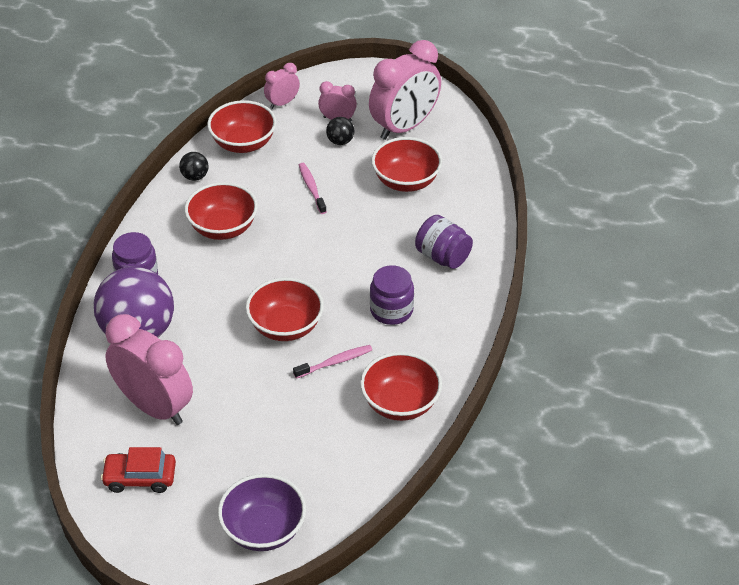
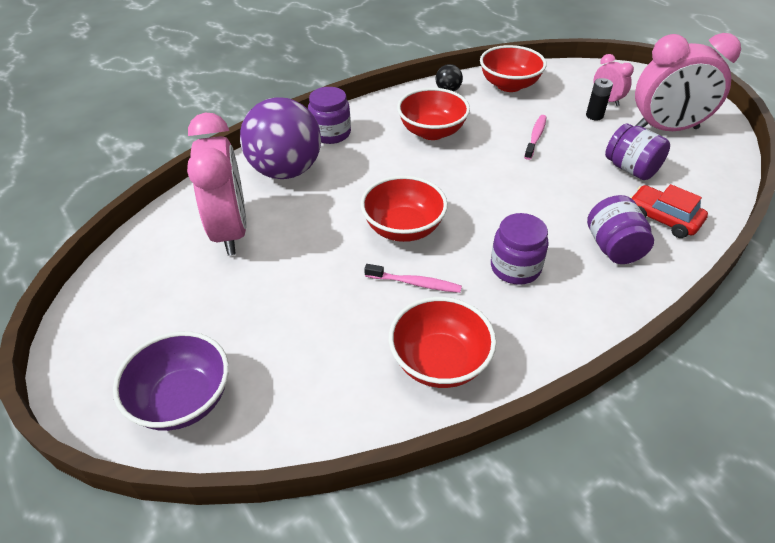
camera: 40 degrees right, 0 degrees up
red car [101,447,176,493] -> red car moved to [630,184,708,238]
pink clock [264,63,300,109] -> none
black ball [326,117,354,145] -> black battery [586,78,613,120]
red bowl [371,137,442,192] -> purple jar [605,123,670,180]

